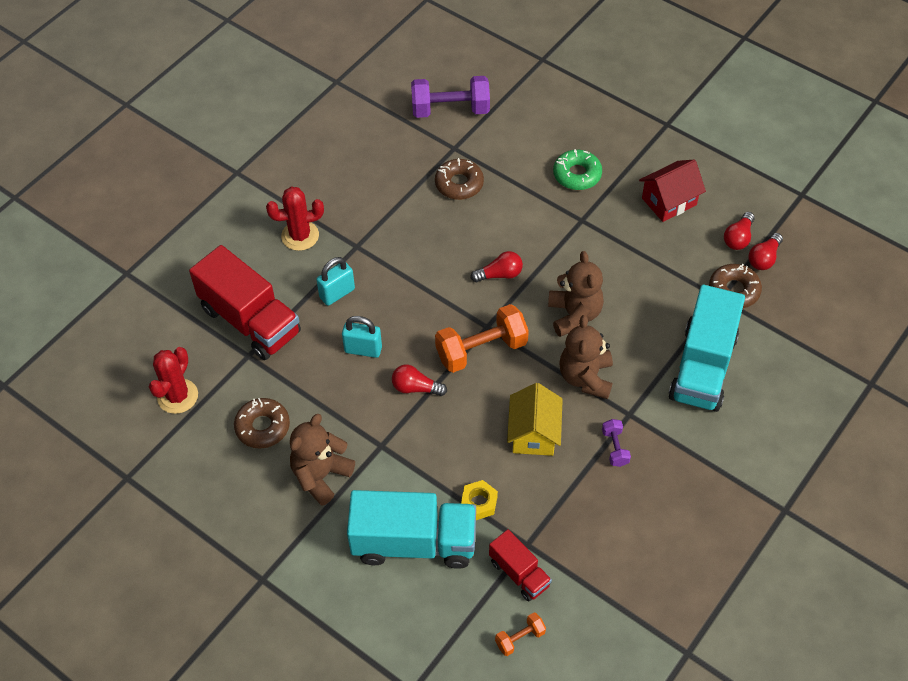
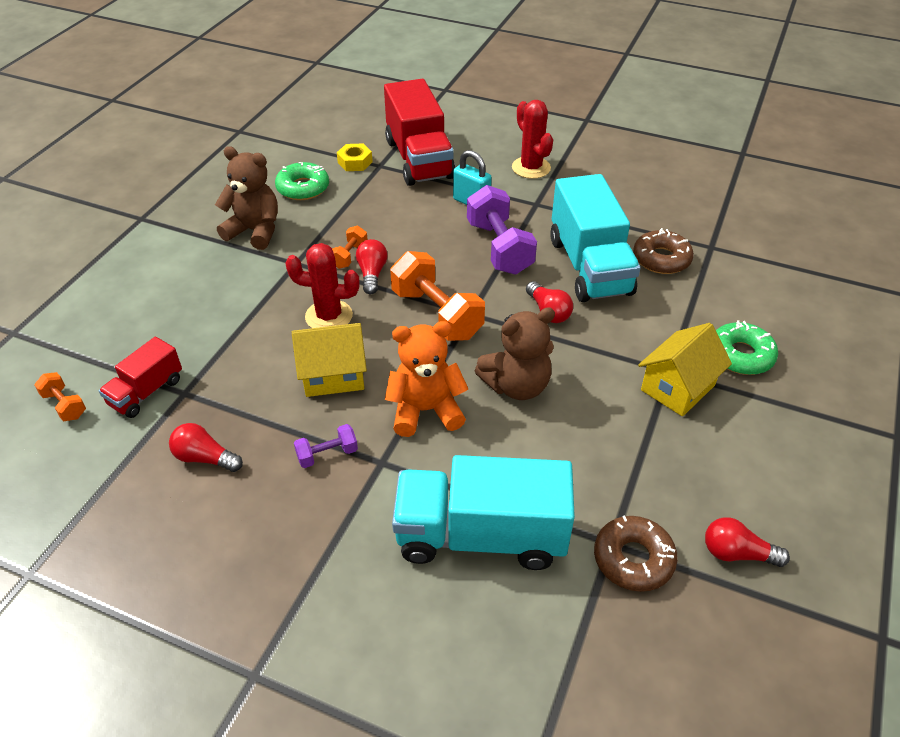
camera: 75 degrees right, 10 degrees down
red cactus [149,347,198,414] -> red cactus moved to [285,243,360,328]
red truck [189,245,301,360] -> red truck turned 45 degrees counterclockwise [384,79,456,186]
brown donut [234,398,290,449] -> green donut [275,162,329,200]
turquoise padlock [342,316,382,358] -> none
turquoise truck [347,490,476,569] -> turquoise truck moved to [550,174,641,302]
purple dumbbell [411,76,490,118] -> purple dumbbell moved to [467,185,537,275]
yellow nut [461,480,498,520] -> yellow nut moved to [337,144,373,171]
brown teddy bear [559,315,613,399] -> orange teddy bear [385,321,468,437]
red house [639,160,706,222] -> none
red light bulb [748,233,783,270] -> red light bulb moved to [169,423,243,472]
none -> orange dumbbell [332,226,368,269]
none -> yellow house [638,323,732,416]

